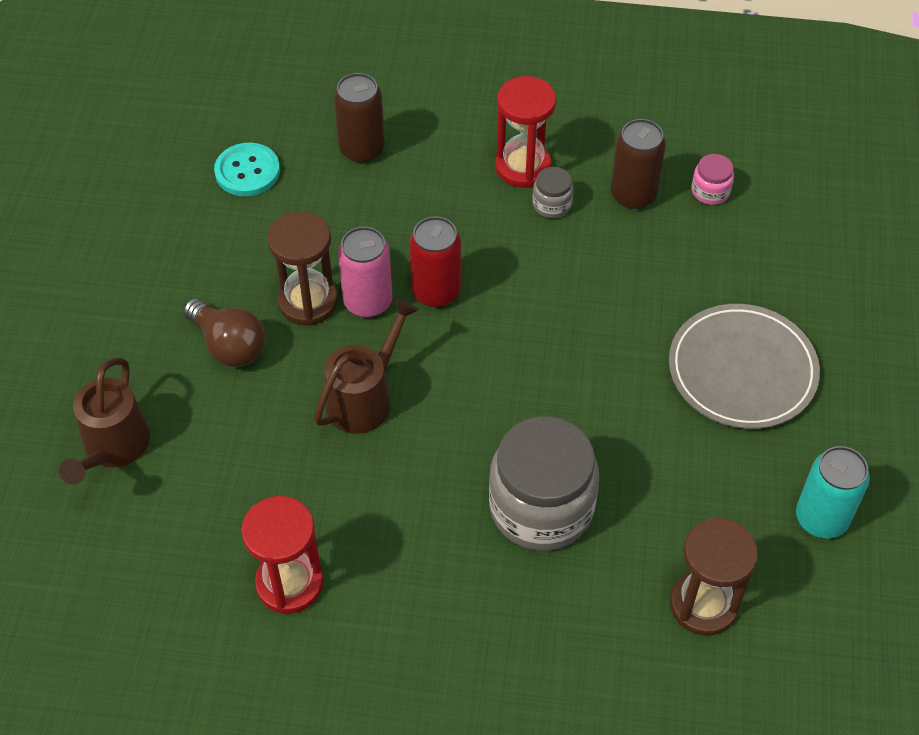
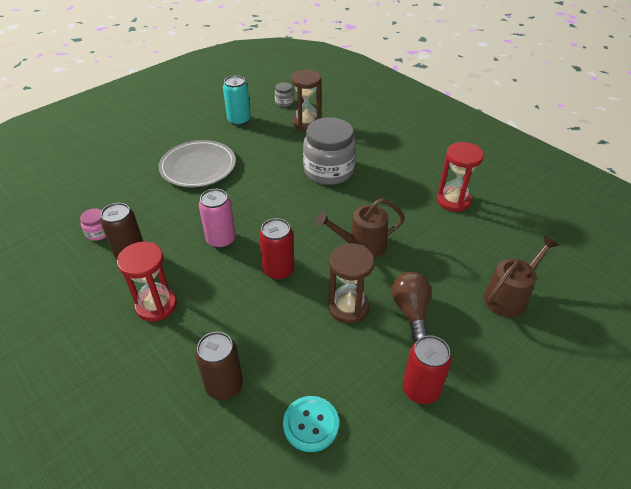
camera: 140 degrees left, 10 degrees down
pink can [338,227,393,318] -> pink can moved to [199,189,236,248]
grey jar [532,167,573,218] -> grey jar moved to [275,82,294,107]
none -> red can [403,335,452,404]

